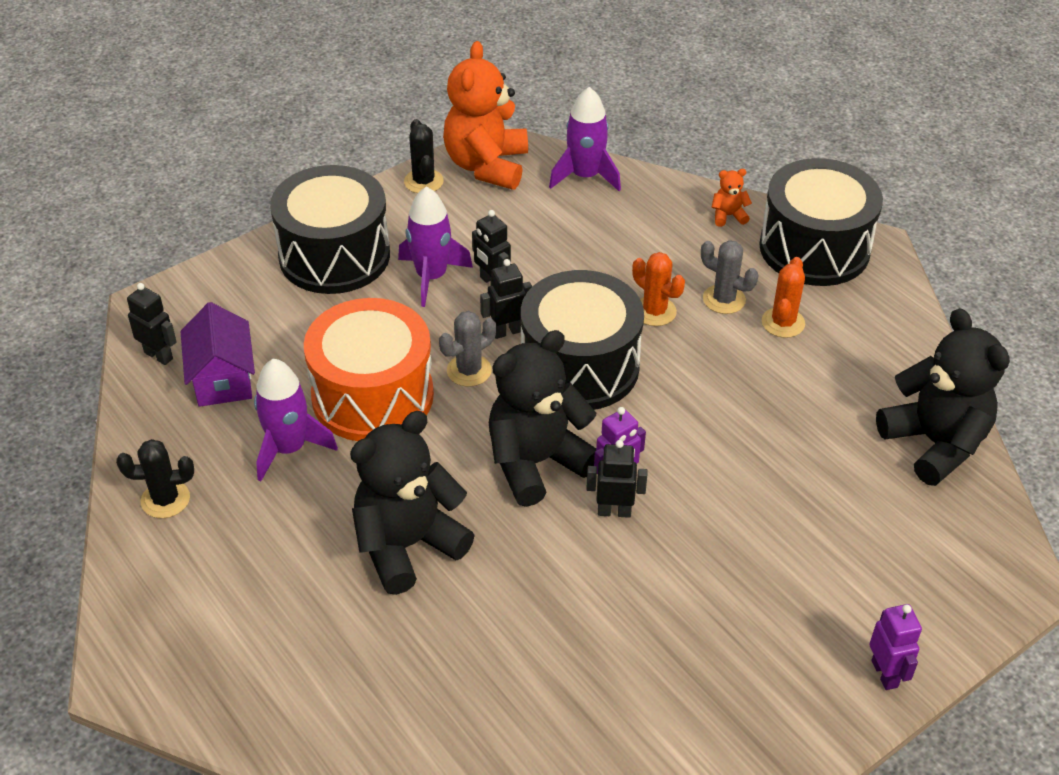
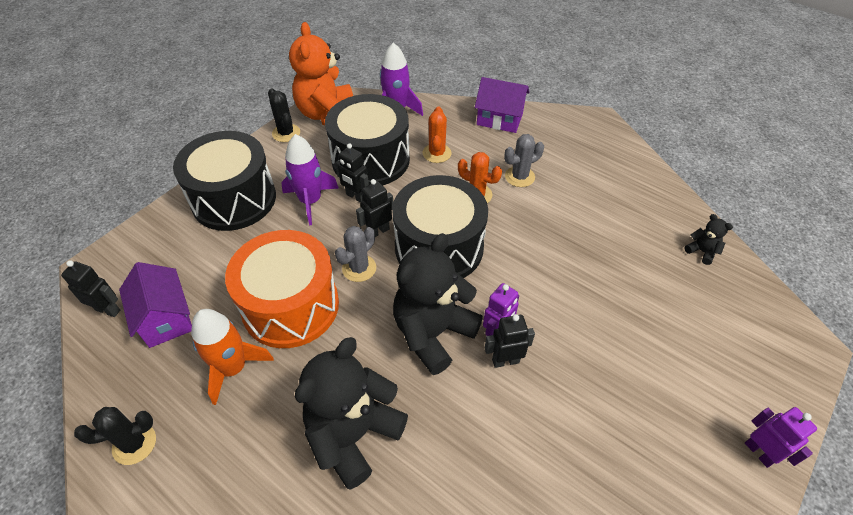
camera: 15 degrees left, 5 degrees up
purple rocket [254,359,338,482] -> orange rocket [191,309,274,405]
grey cactus [701,240,758,314] -> grey cactus turned 45 degrees counterclockwise [504,134,544,187]
orange teddy bear [712,169,752,227] -> purple house [475,77,529,133]
black drum [759,158,883,286] -> black drum moved to [325,94,410,186]
orange cactus [762,257,805,338] -> orange cactus moved to [422,107,452,163]
black teddy bear [876,308,1010,486] -> black teddy bear [684,214,733,265], size x0.41

